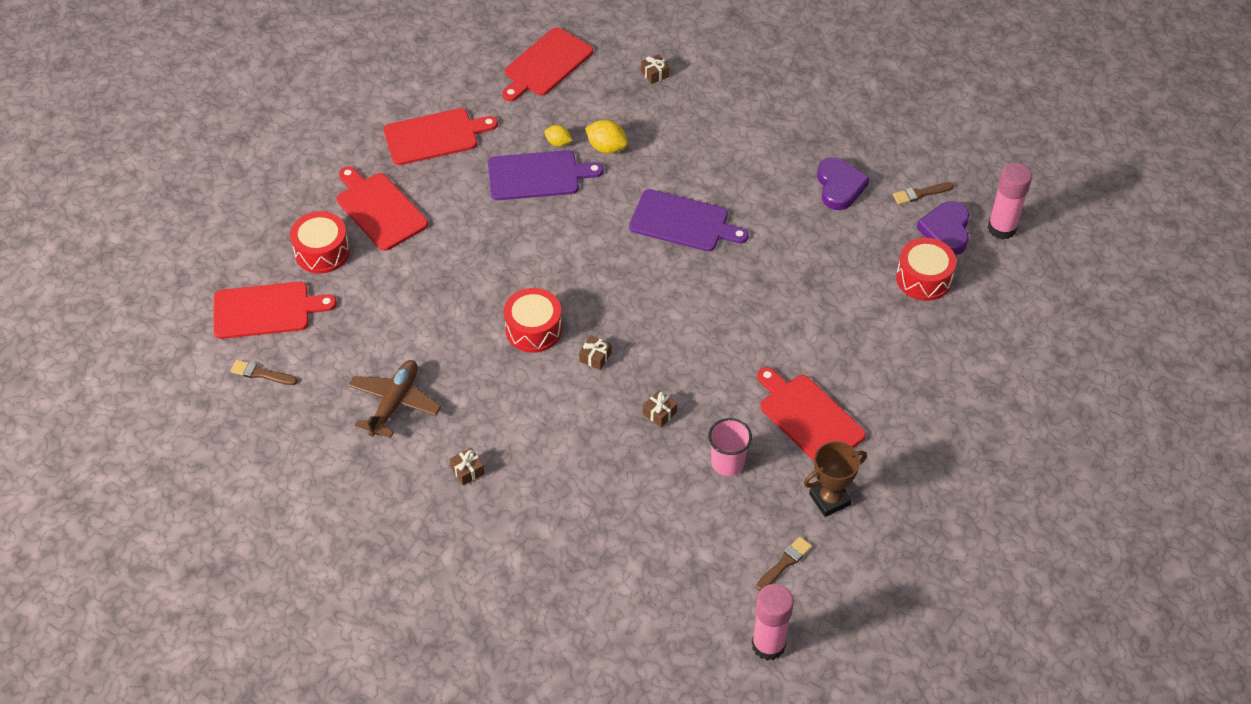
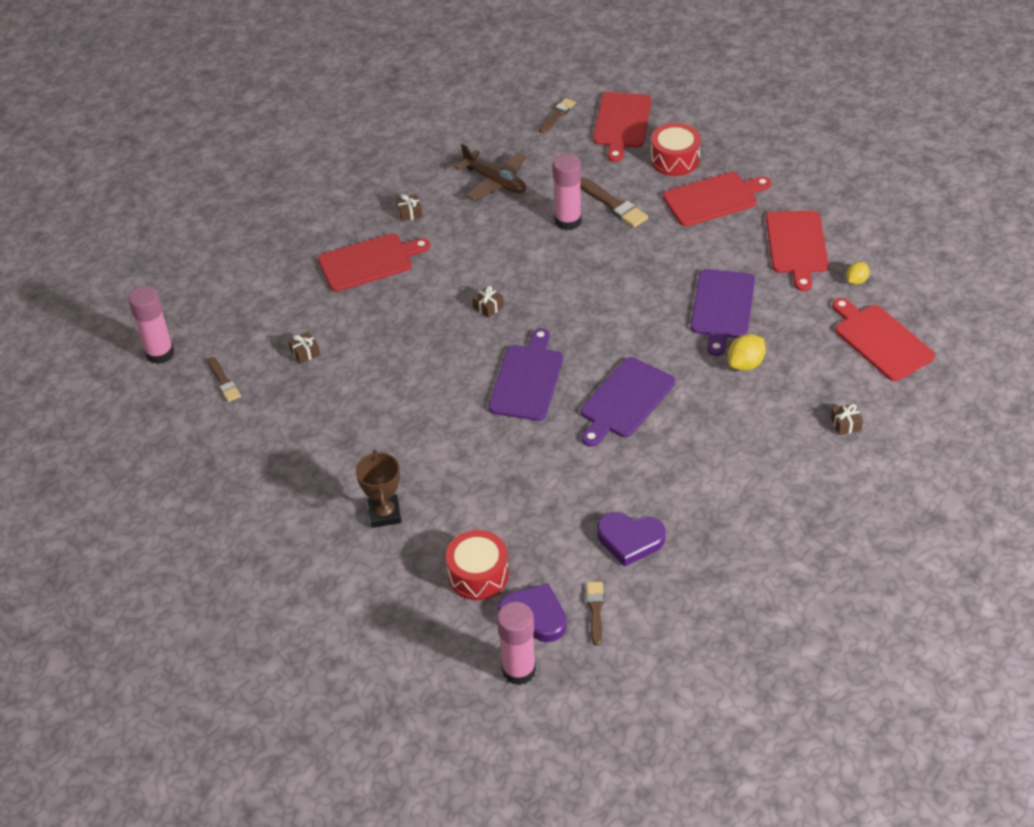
camera: 110 degrees right, 5 degrees down
red drum [504,288,562,353] -> none
yellow lemon [544,125,572,147] -> yellow lemon moved to [846,262,870,285]
brown gift [643,390,677,427] -> brown gift moved to [288,332,320,364]
pink cup [708,418,752,476] -> none
red cutting board [757,367,866,461] -> red cutting board moved to [318,234,430,292]
brown trophy [804,441,867,517] -> brown trophy moved to [356,450,401,528]
none -> purple cutting board [488,328,563,421]
none -> pink glue stick [553,154,582,230]
none -> brown brush [580,177,648,228]

